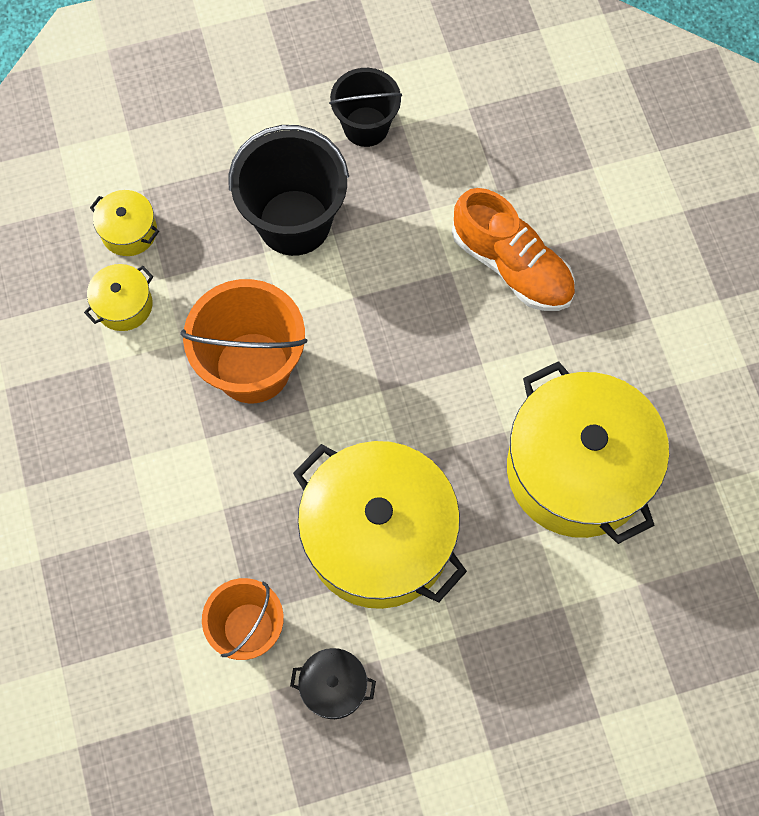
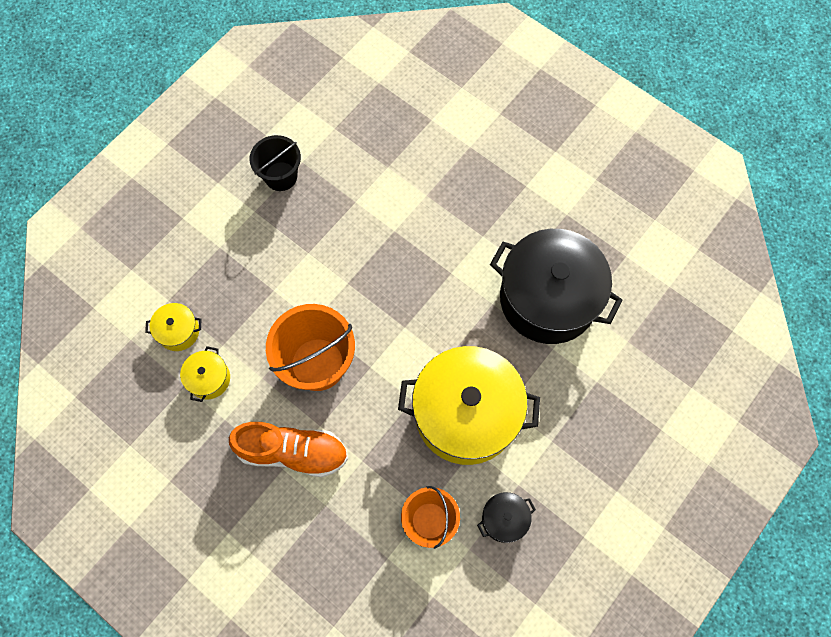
camera: 35 degrees left, 0 degrees up
black bucket [228,125,349,256] -> none
orange shoe [452,188,575,311] -> orange shoe moved to [229,422,348,477]
yellow pot [507,361,669,544] -> black pot [490,229,622,344]

